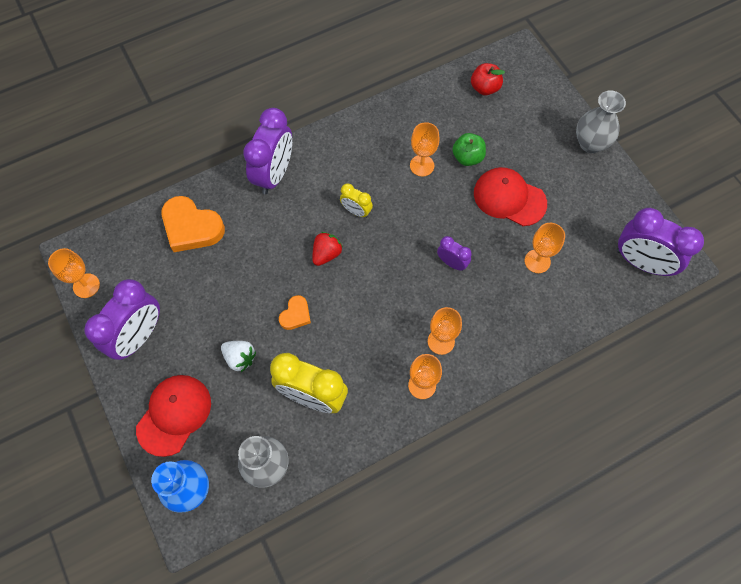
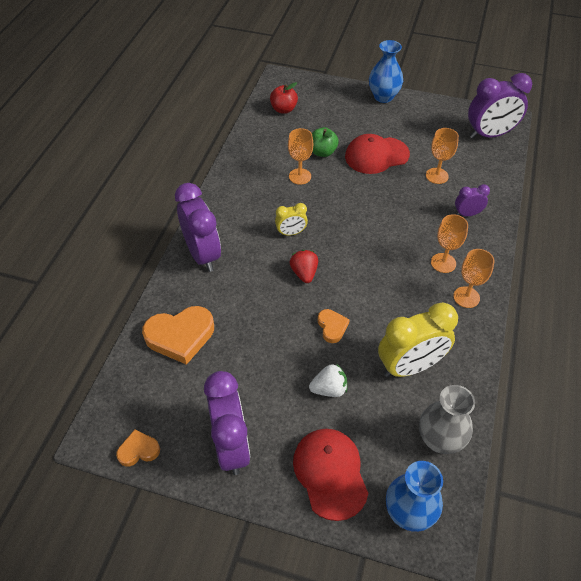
camera: 45 degrees left, 15 degrees down
orange goblet [48,248,100,298] -> orange heart [116,430,160,467]
purple clock [437,236,472,271] -> purple clock moved to [455,184,490,216]
grey vase [576,90,626,153] -> blue vase [369,40,403,103]

